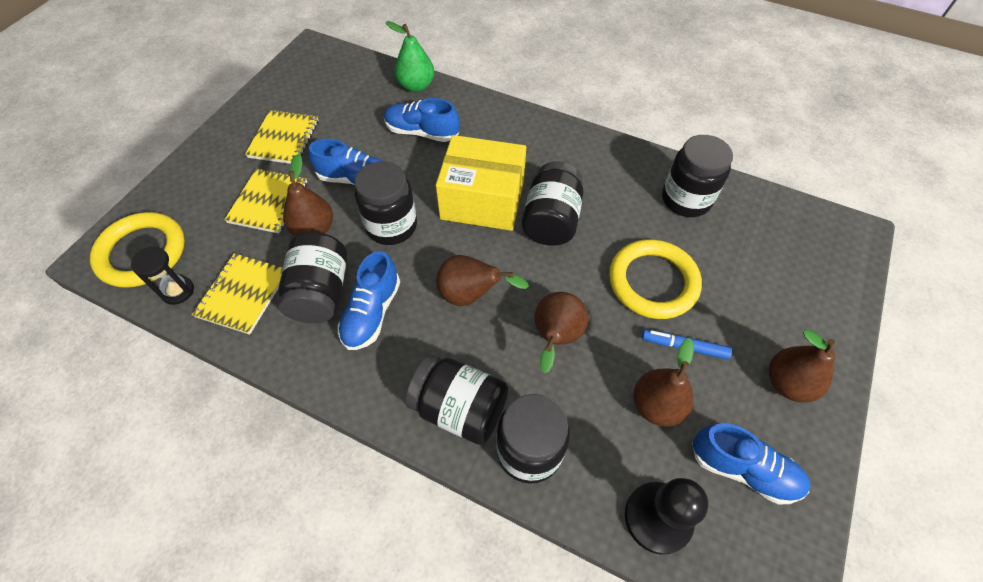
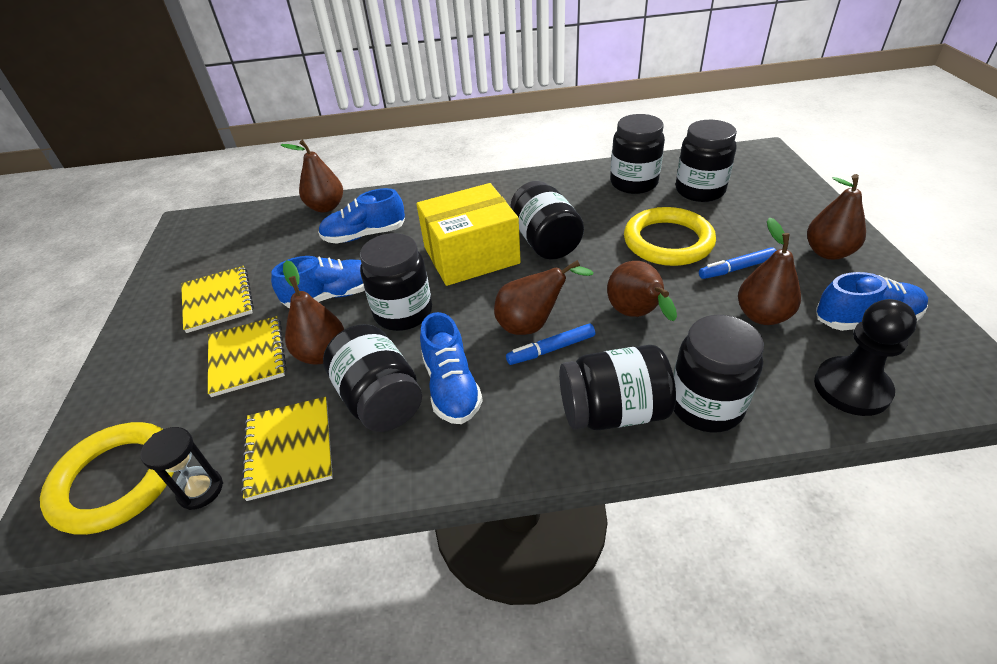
camera: 30 degrees left, 15 degrees down
green pear [385,21,434,92] -> brown pear [281,140,343,213]
none -> blue marker [506,324,595,365]
none -> black jar [675,120,737,202]

